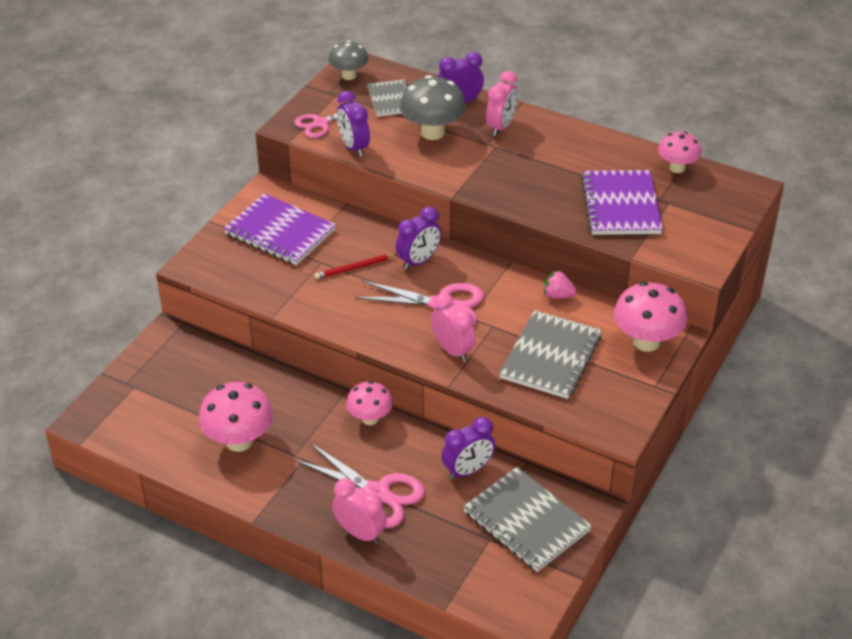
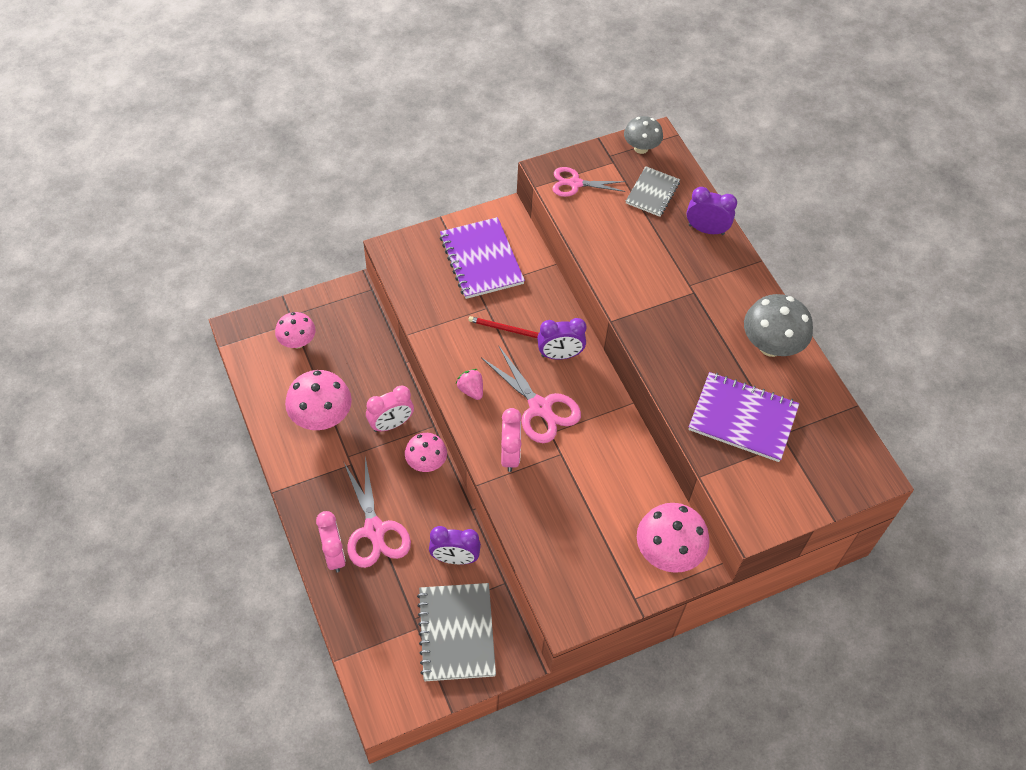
camera: 35 degrees right, 15 degrees up
purple clock [337,91,370,157] -> none
grey mushroom [400,75,466,140] -> grey mushroom moved to [744,294,813,357]
pink clock [486,71,518,136] -> pink clock moved to [366,385,414,432]
grey notebook [499,310,602,399] -> none
pink strawberry [544,270,577,298] -> pink strawberry moved to [456,369,483,400]
purple notebook [581,170,663,235] -> purple notebook turned 75 degrees clockwise [689,372,799,462]
pink mushroom [658,132,701,173] -> pink mushroom moved to [275,312,316,348]

